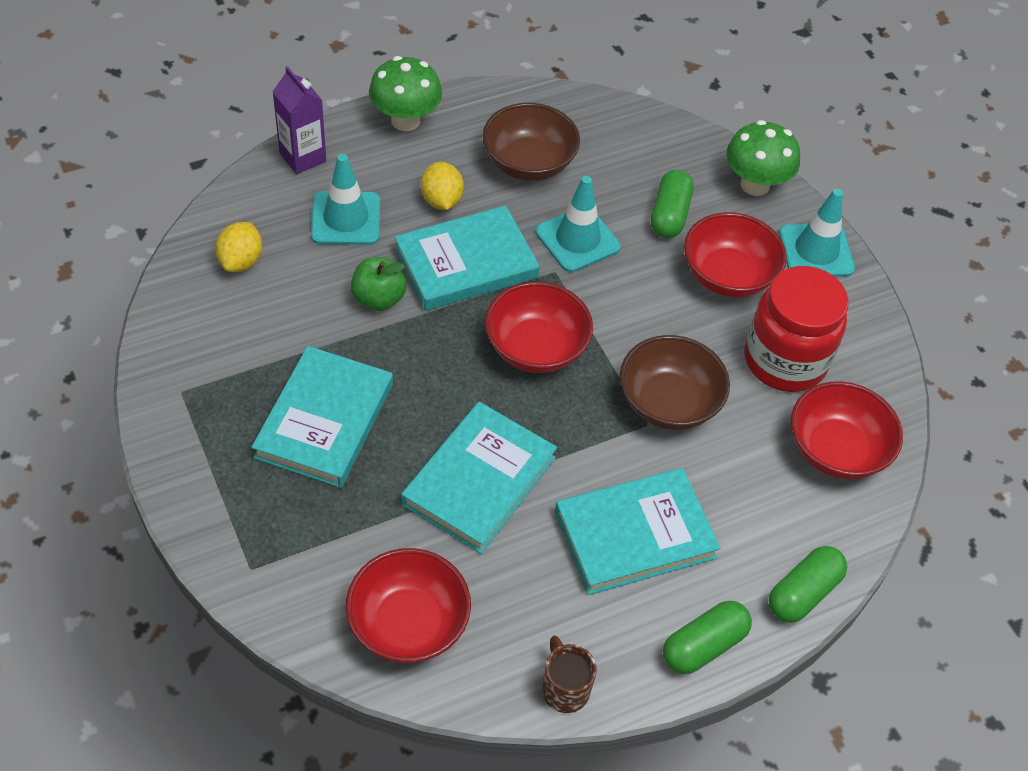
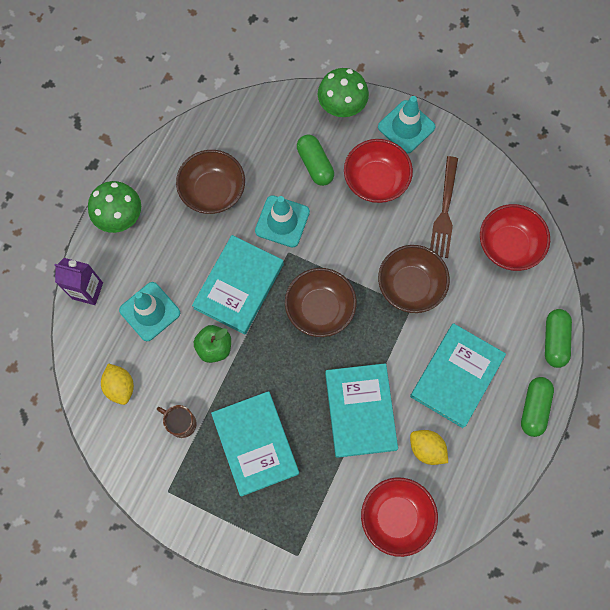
camera: 35 degrees left, 20 degrees up
yellow lemon [421,162,464,210] -> yellow lemon moved to [410,430,448,465]
red bowl [485,282,593,373] -> brown bowl [285,268,357,337]
brown mug [542,635,597,713] -> brown mug moved to [157,405,196,438]
red jar [745,266,849,392] -> brown fork [430,156,458,258]

